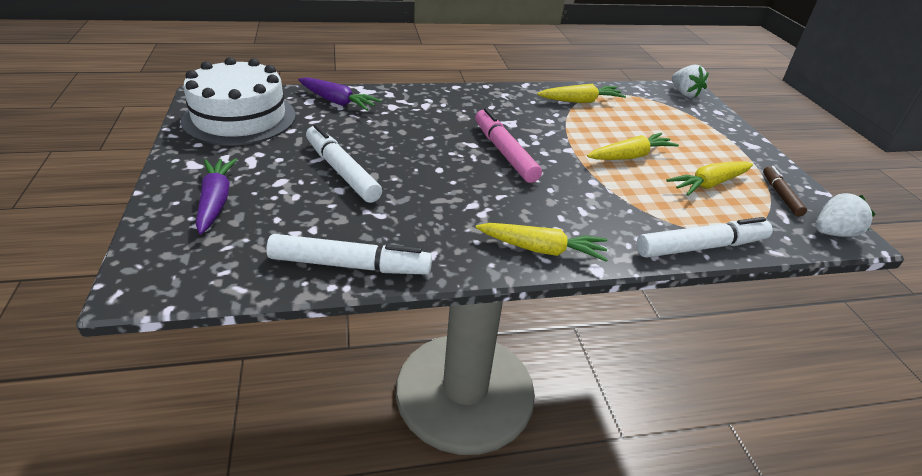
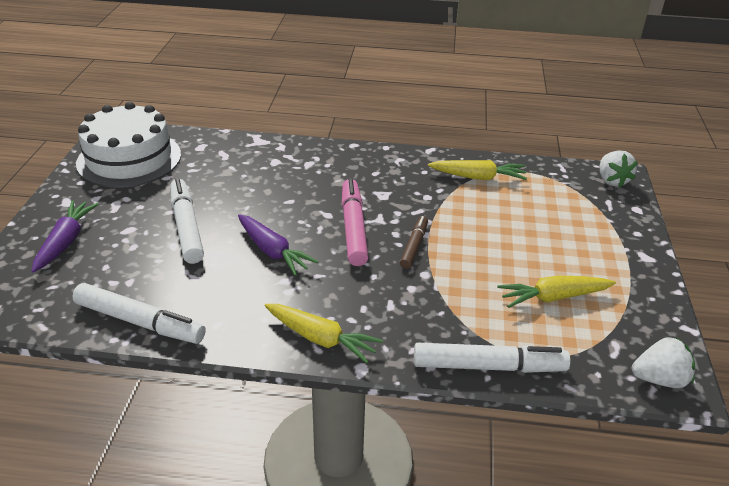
camera: 20 degrees right, 0 degrees up
purple carrot [298,77,382,111] -> purple carrot moved to [238,214,319,276]
yellow carrot [587,133,679,160] -> none
brown marker [763,166,807,217] -> brown marker moved to [400,216,428,269]

